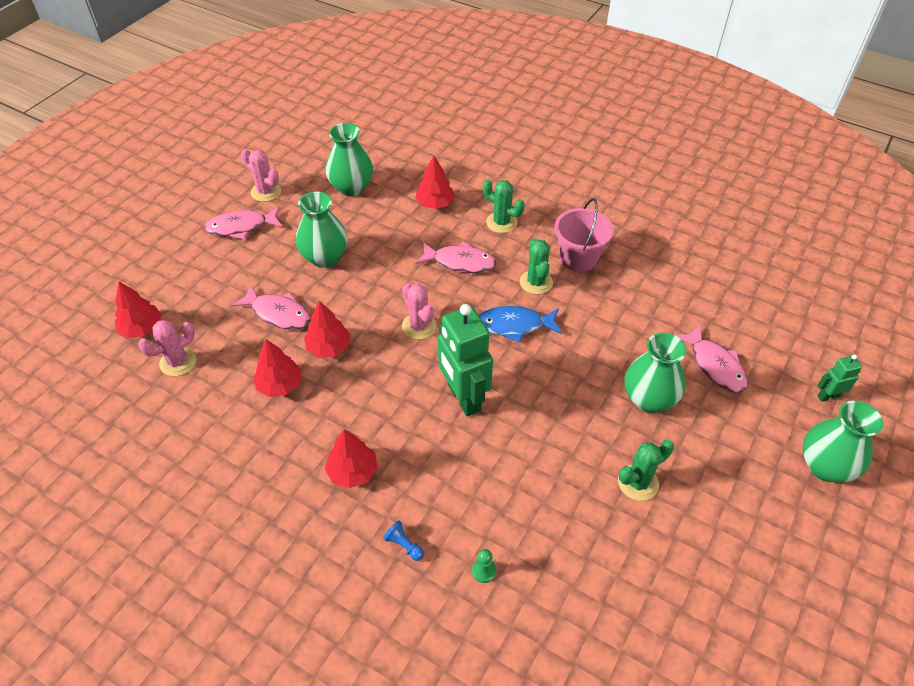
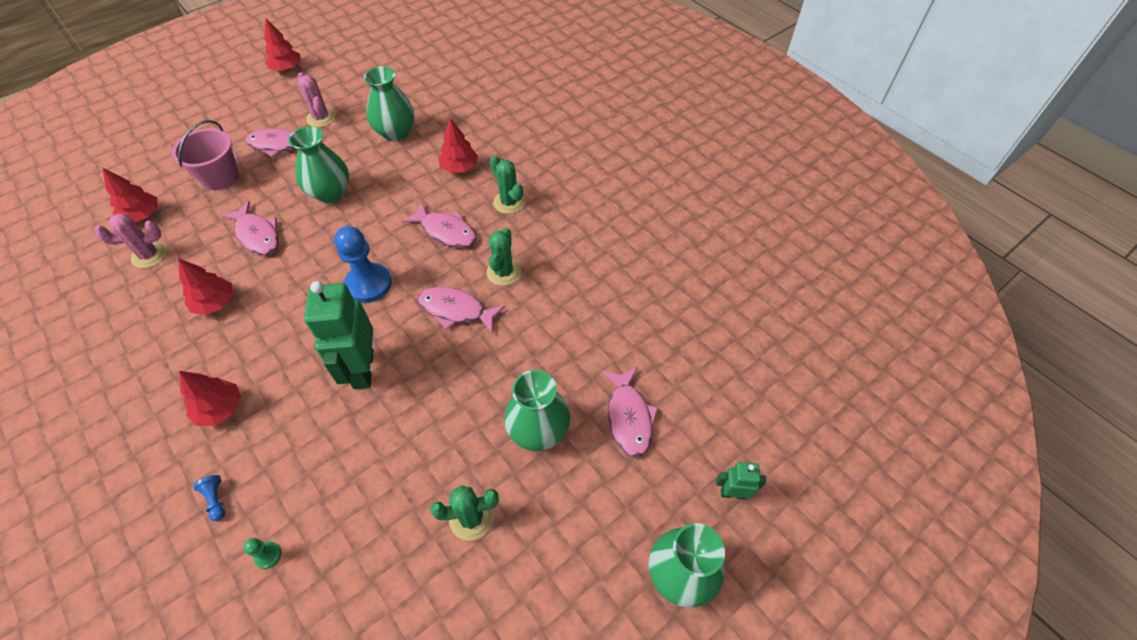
camera: 20 degrees right, 5 degrees up
red tree [304,301,351,358] -> red tree moved to [264,19,301,71]
pink cactus [402,283,437,340] -> blue pawn [334,226,392,303]
blue fish [479,306,562,343] -> pink fish [418,287,506,333]
pink bucket [554,198,613,272] -> pink bucket moved to [172,120,239,190]

